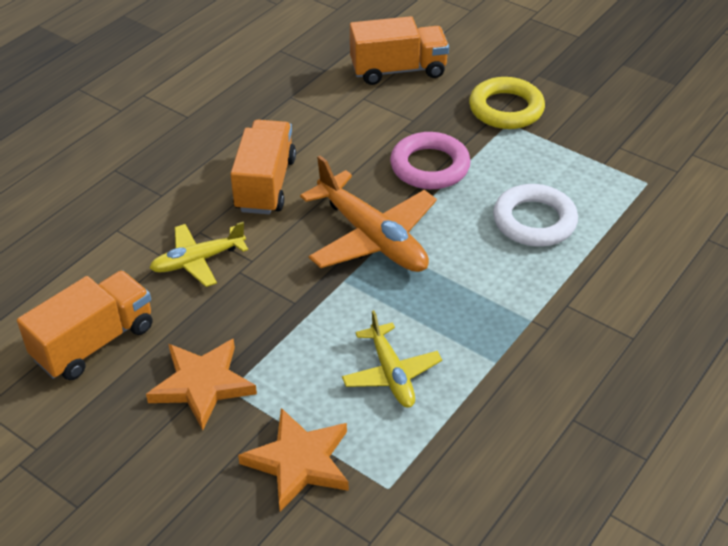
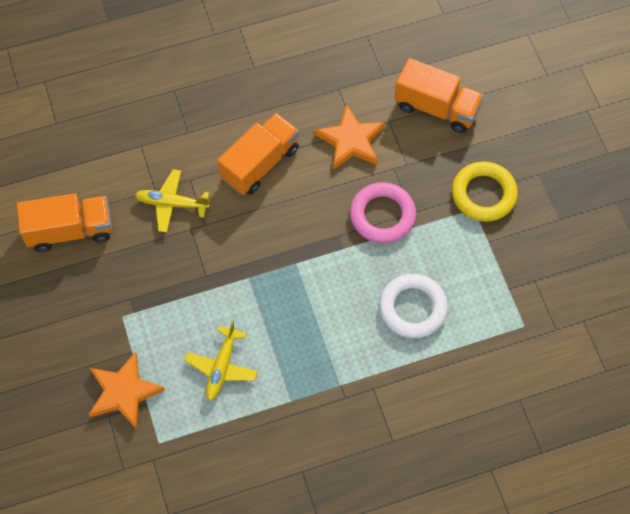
camera: 35 degrees right, 20 degrees up
orange star [146,339,257,430] -> orange star moved to [314,104,385,170]
orange plane [300,155,437,272] -> none

